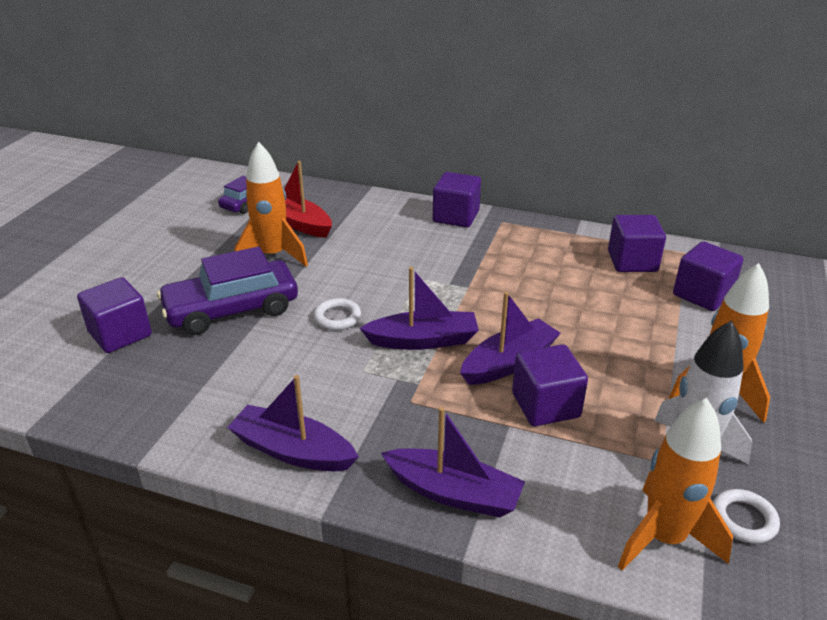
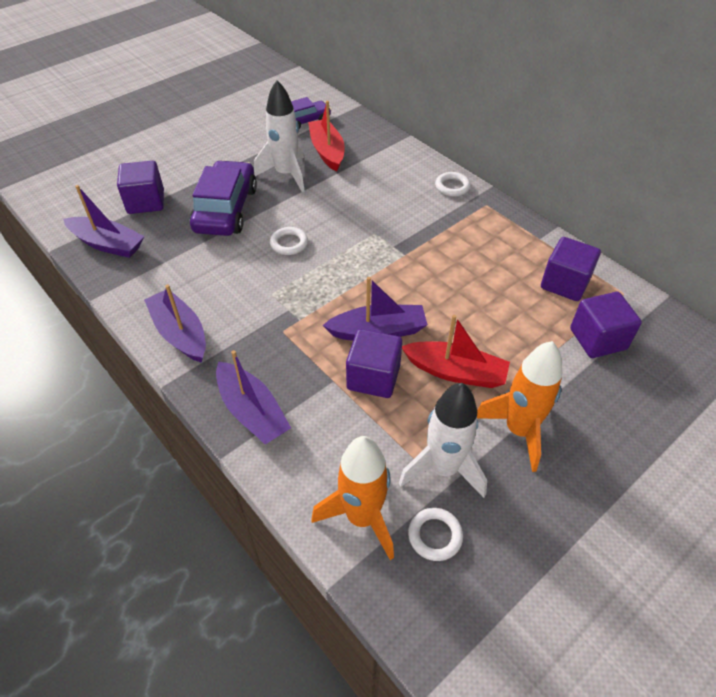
camera: 30 degrees right, 15 degrees up
purple car [157,246,298,335] -> purple car turned 90 degrees clockwise [190,160,257,236]
orange rocket [234,142,308,267] -> white rocket [254,80,305,192]
purple boat [359,267,479,350] -> purple boat moved to [63,185,144,258]
purple cube [433,172,481,228] -> white ring [435,172,470,197]
none -> red boat [402,315,510,388]

